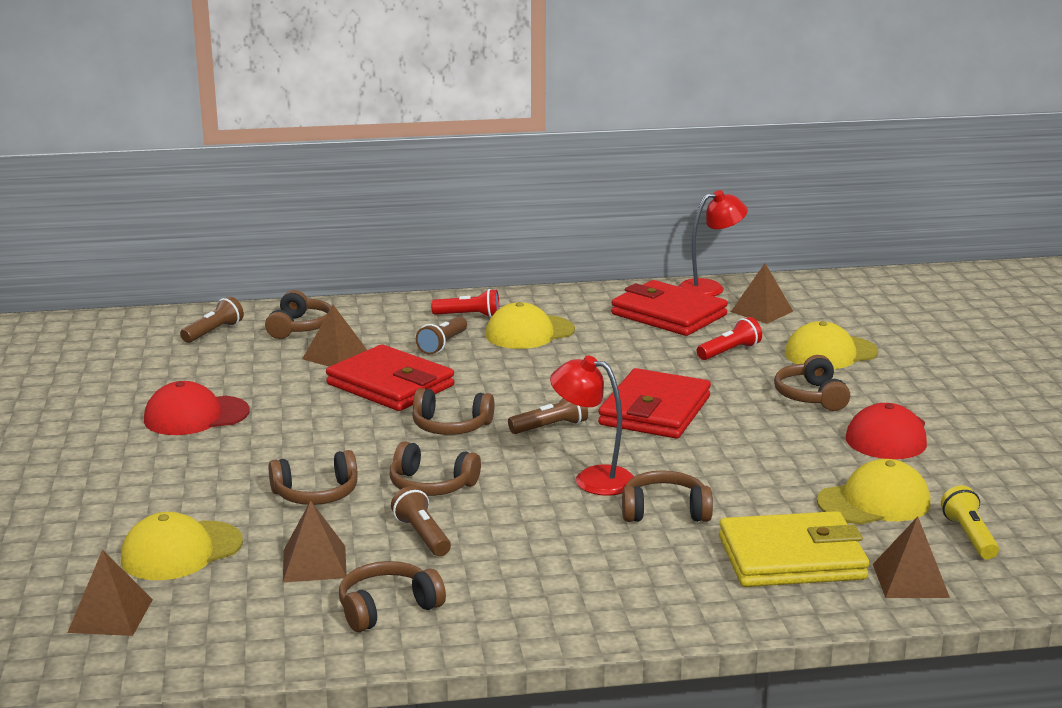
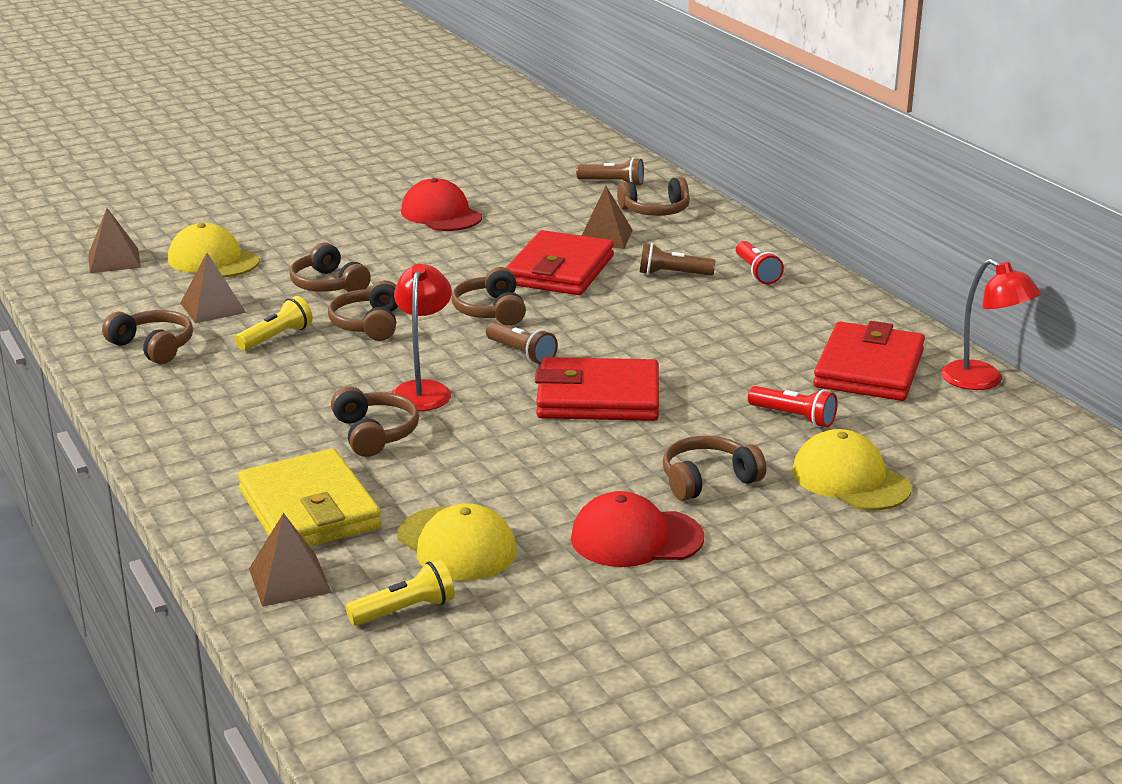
camera: 70 degrees right, 5 degrees up
brown flashlight [391,486,451,556] -> yellow flashlight [235,296,313,351]
yellow cap [485,302,575,349] -> none
brown pyramid [731,263,793,324] -> none

